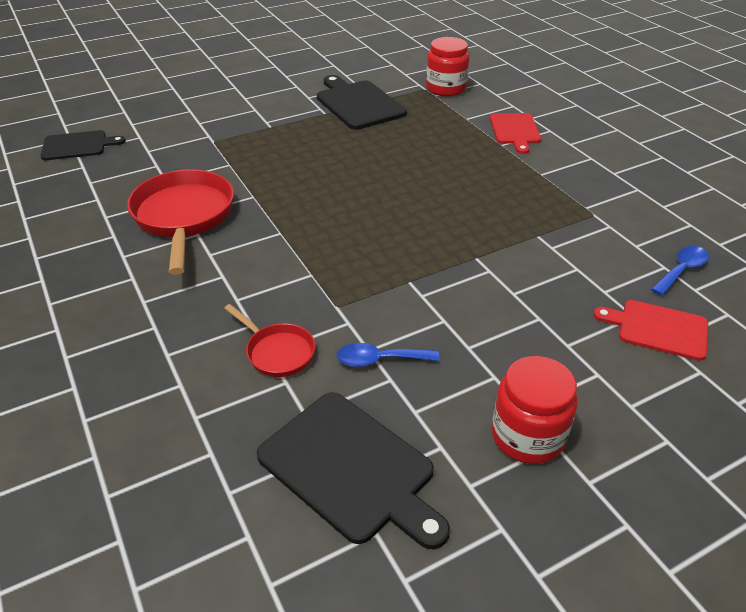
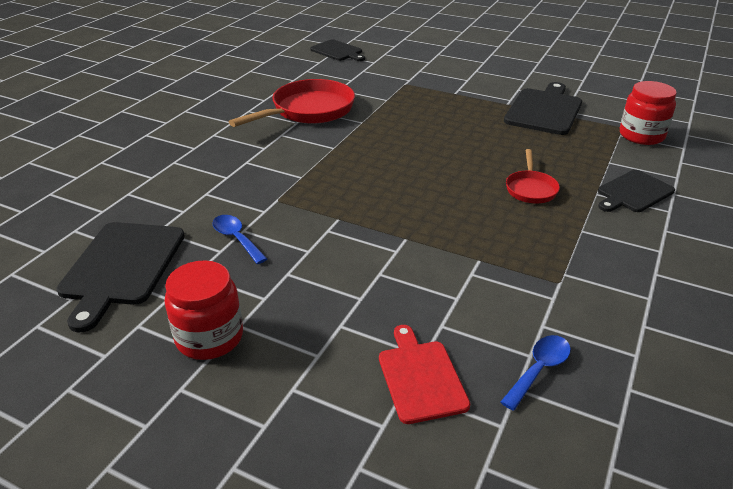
camera: 55 degrees right, 5 degrees down
red pan [224,304,315,377] -> red pan moved to [506,149,560,204]
red cutting board [490,113,541,154] -> black cutting board [598,170,675,212]
blue spoon [651,246,709,296] -> blue spoon turned 60 degrees counterclockwise [501,335,571,411]

